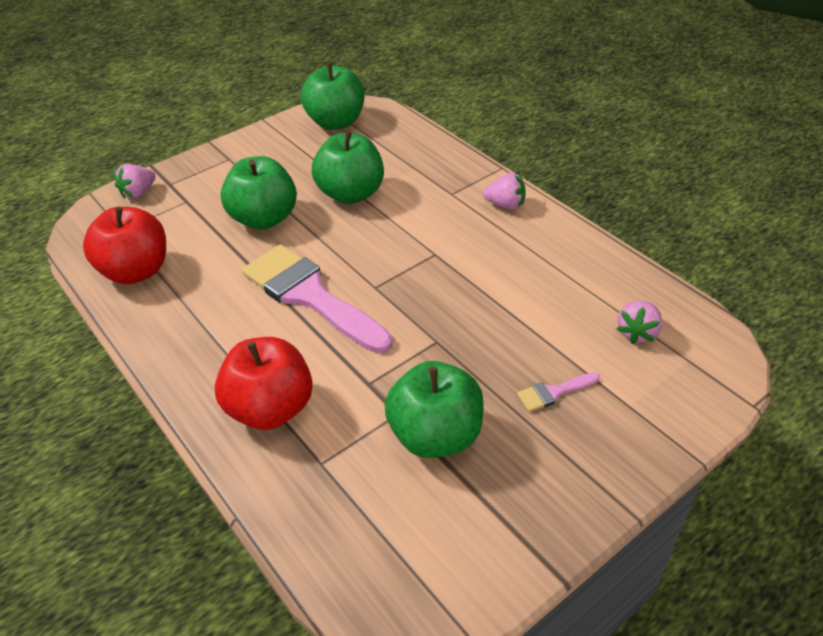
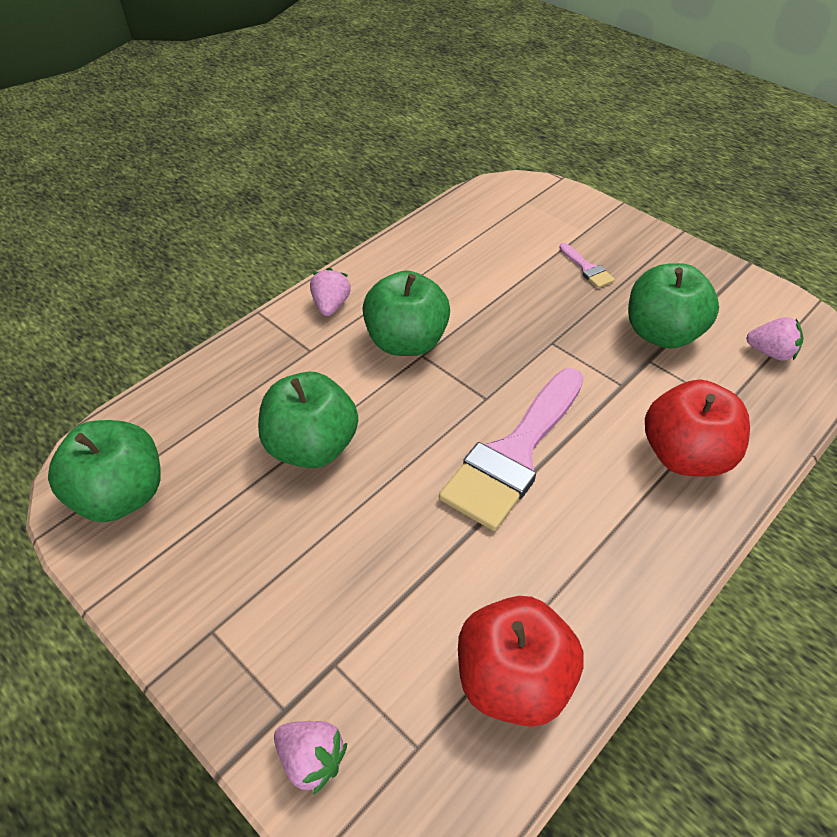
camera: 100 degrees left, 5 degrees up
green apple [221,156,297,229] -> green apple moved to [363,270,450,356]
pink strawberry [617,300,663,344] -> pink strawberry moved to [746,317,803,361]

